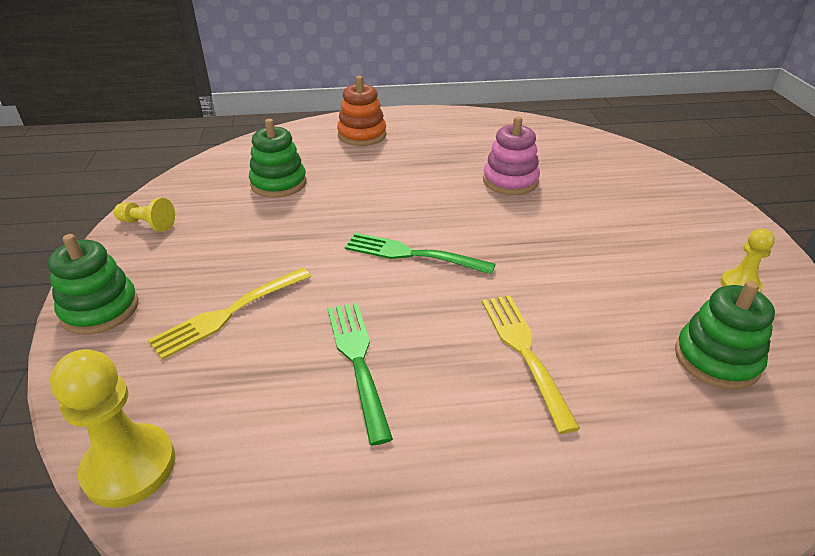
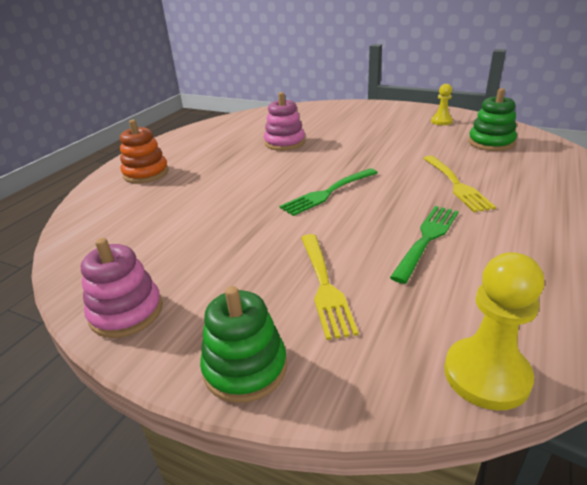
camera: 55 degrees left, 5 degrees down
yellow pawn [114,198,175,232] -> pink stacking toy [81,238,163,338]
green stacking toy [249,119,307,198] -> none
green fork [328,303,393,445] -> green fork turned 105 degrees clockwise [390,206,459,284]
yellow fork [482,295,580,434] -> yellow fork turned 120 degrees counterclockwise [423,155,496,213]

